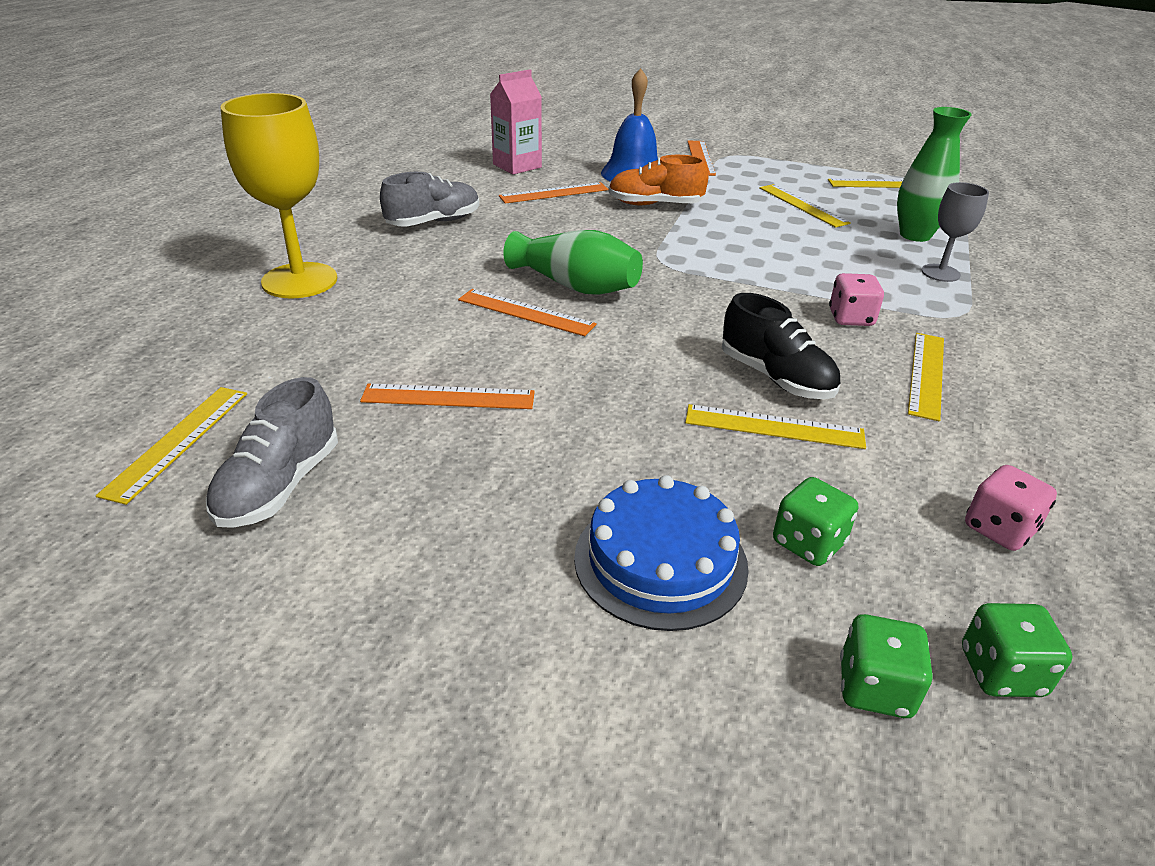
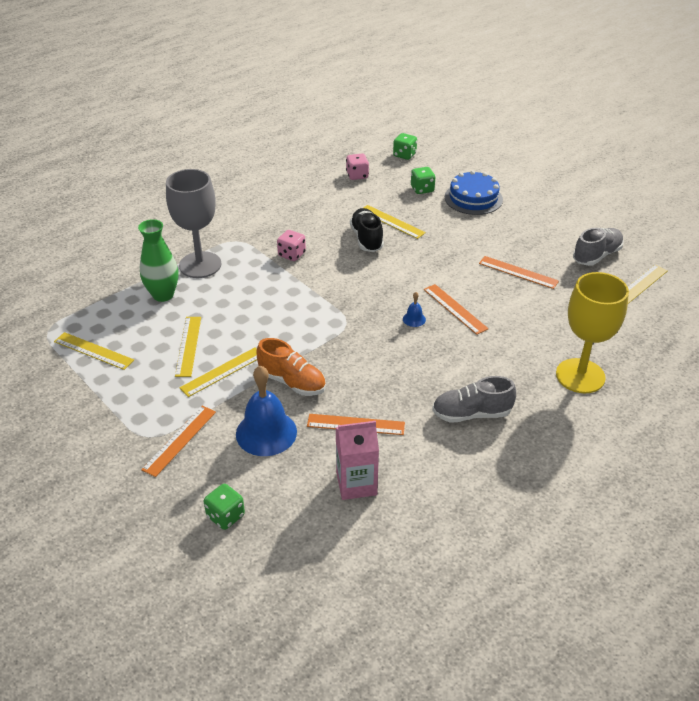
camera: 150 degrees left, 5 degrees up
green vase [503,230,643,295] -> blue bell [403,292,426,327]
green dice [840,614,932,718] -> green dice moved to [204,484,245,530]
yellow ruler [908,333,944,421] -> yellow ruler moved to [179,348,257,397]
grey goblet [921,182,989,282] -> grey goblet [166,169,221,278], size x1.86

